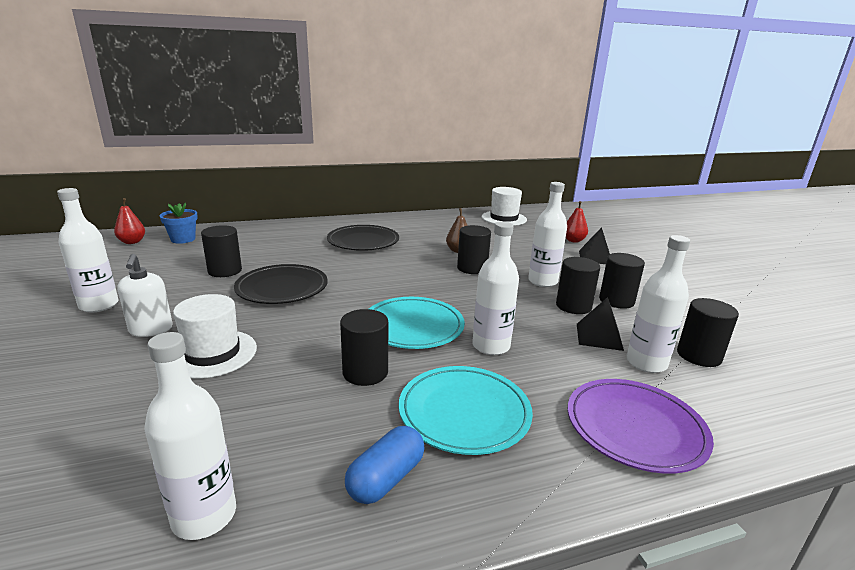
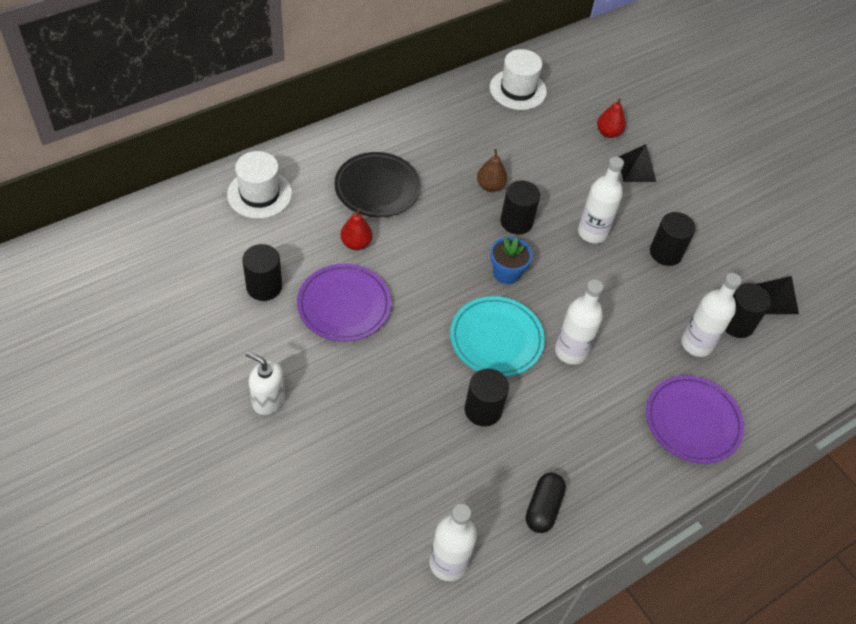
camera: 20 degrees left, 30 degrees up
white bottle [57,188,119,312] -> none
red pear [114,198,145,244] -> red pear moved to [340,208,373,250]
white soap dispenser [117,254,173,337] -> white soap dispenser turned 150 degrees clockwise [246,351,285,415]
blue flower pot [159,203,198,244] -> blue flower pot moved to [490,237,532,284]
white hat [173,294,257,379] -> white hat moved to [227,151,292,219]
black plate [234,264,328,304] -> purple plate [297,264,391,342]
blue capsule [345,426,425,504] -> black capsule [526,473,566,533]
turquoise plate [399,366,533,455] -> none
black cylinder [556,257,600,314] -> none
black pyramid [577,297,624,351] -> black pyramid moved to [757,276,799,314]

